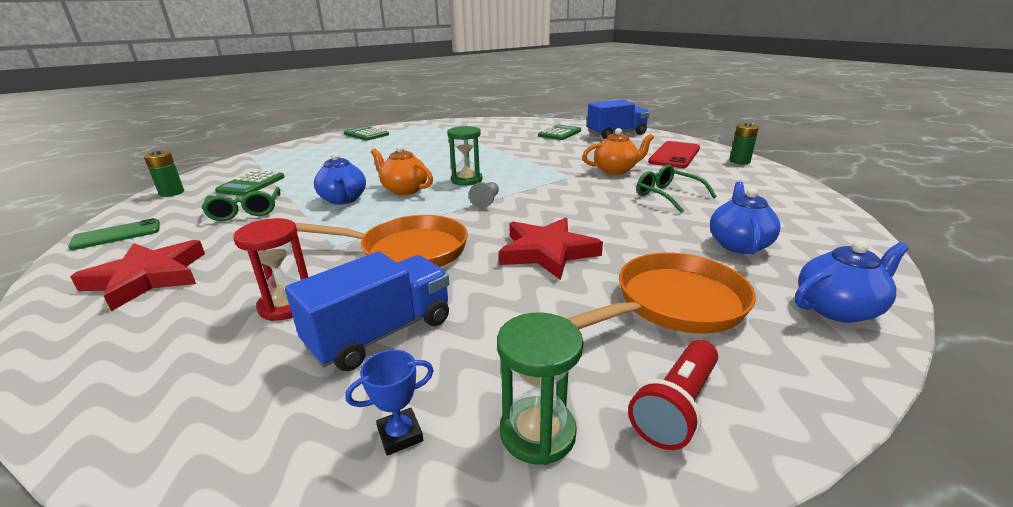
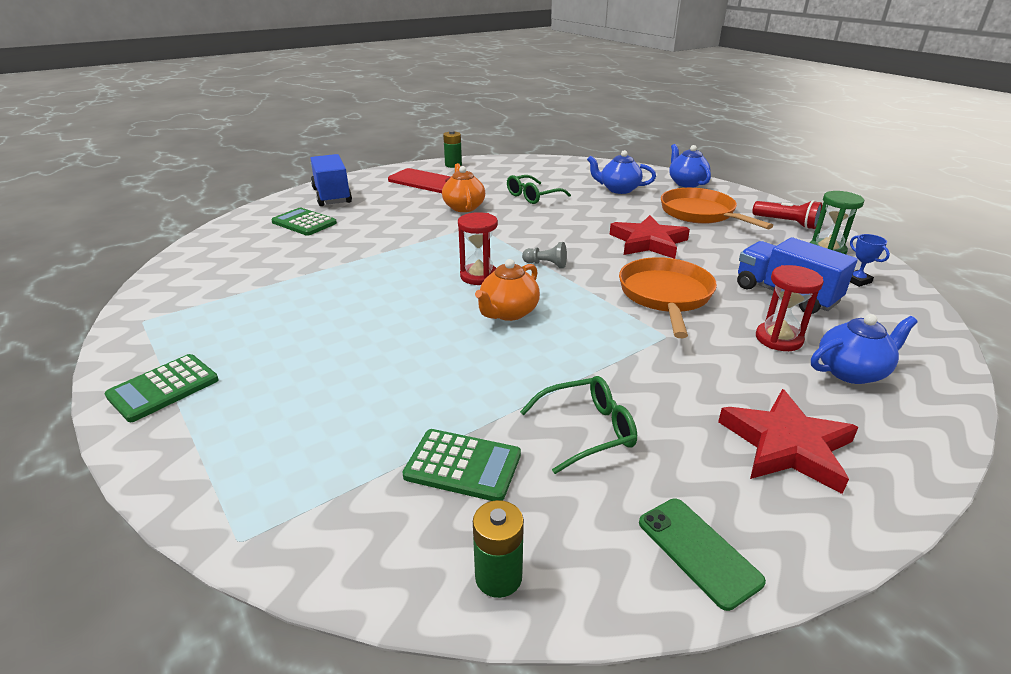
camera: 90 degrees left, 5 degrees up
blue teapot [314,152,366,205] -> blue teapot moved to [811,314,918,384]
green hourglass [447,126,483,186] -> red hourglass [458,212,498,285]

